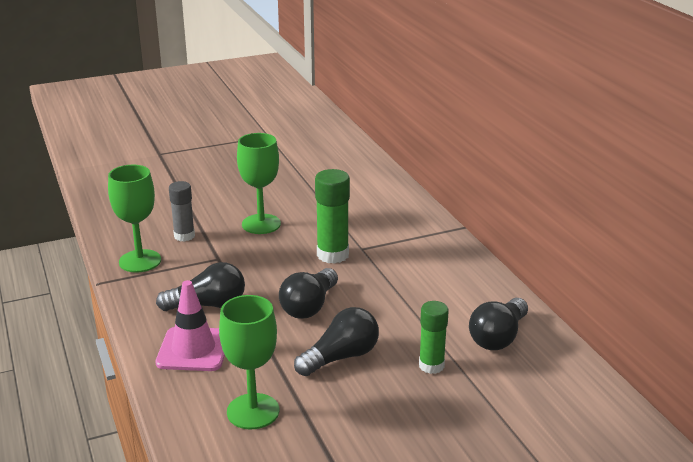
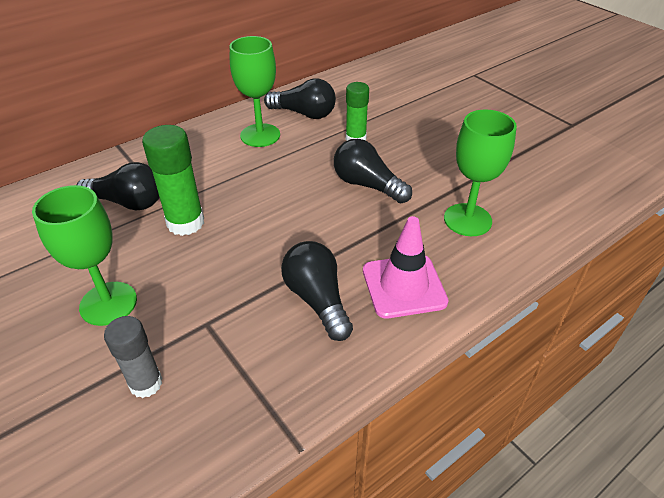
camera: 105 degrees left, 15 degrees up
green goblet [108,165,161,273] -> green goblet moved to [230,36,280,147]
black light bulb [279,268,338,319] -> black light bulb moved to [76,162,159,210]

